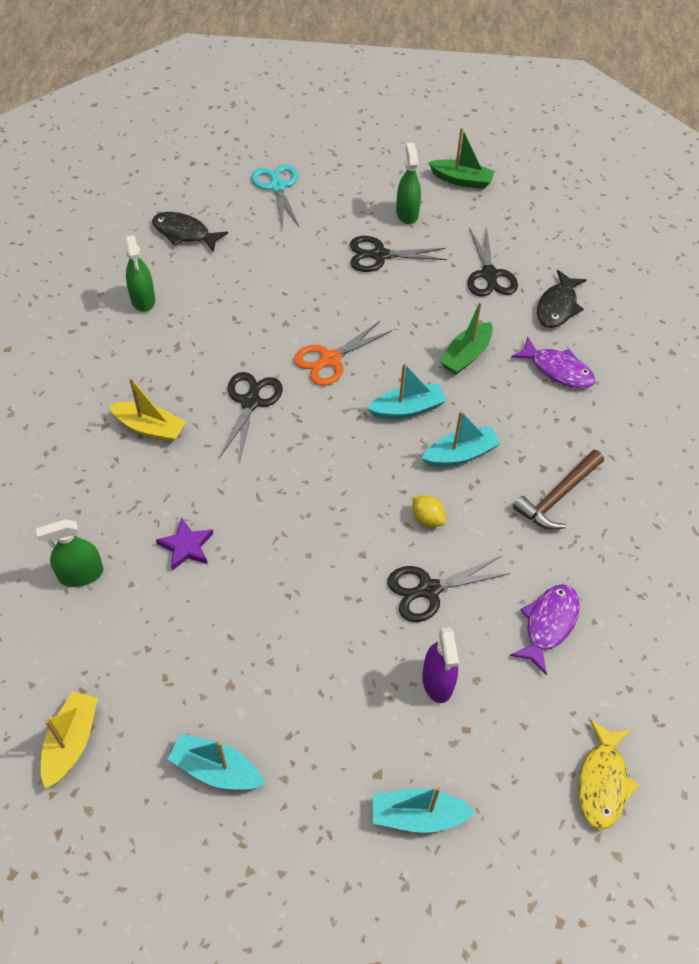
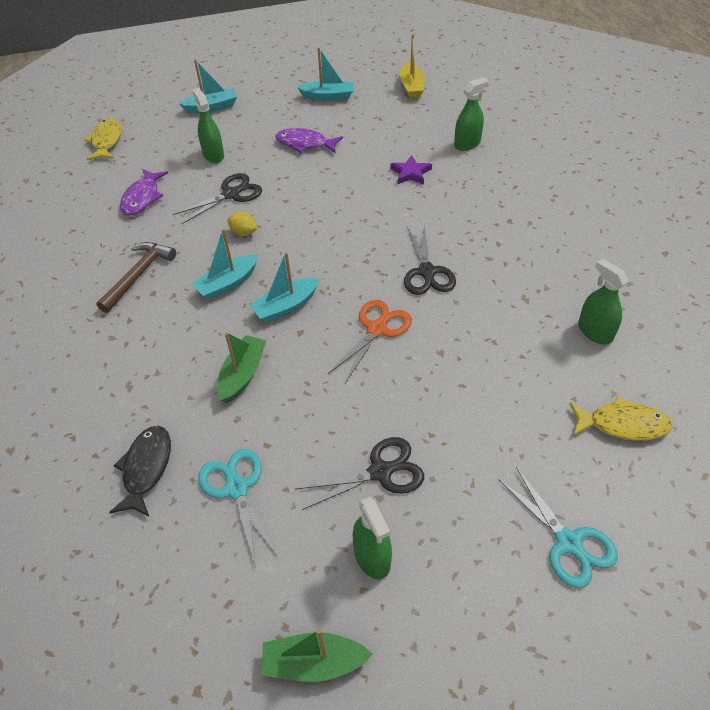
camera: 165 degrees right, 5 degrees down
yellow boat [109,378,186,442] -> none
black fish [152,212,228,252] -> yellow fish [570,396,672,441]
purple spray bottle [422,627,459,703] -> green spray bottle [192,88,224,163]
black scissors [468,226,518,297] -> turquoise scissors [198,449,279,568]
purple fish [511,336,595,388] -> purple fish moved to [275,128,343,153]

